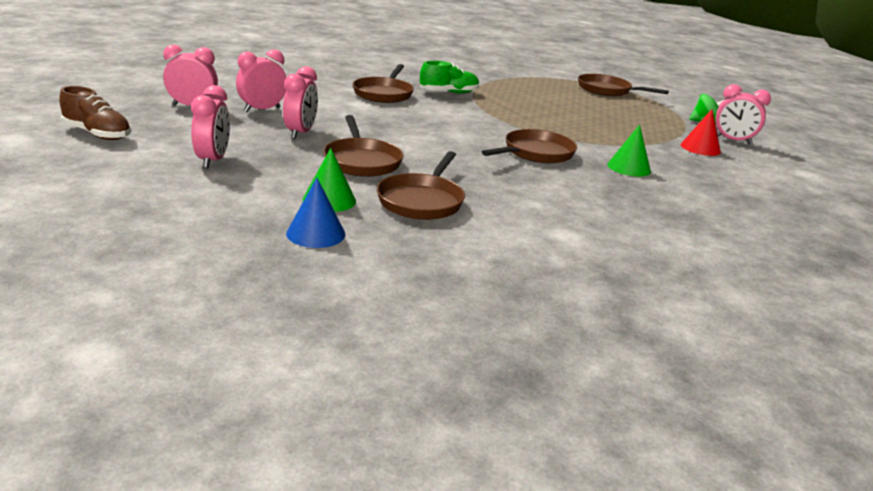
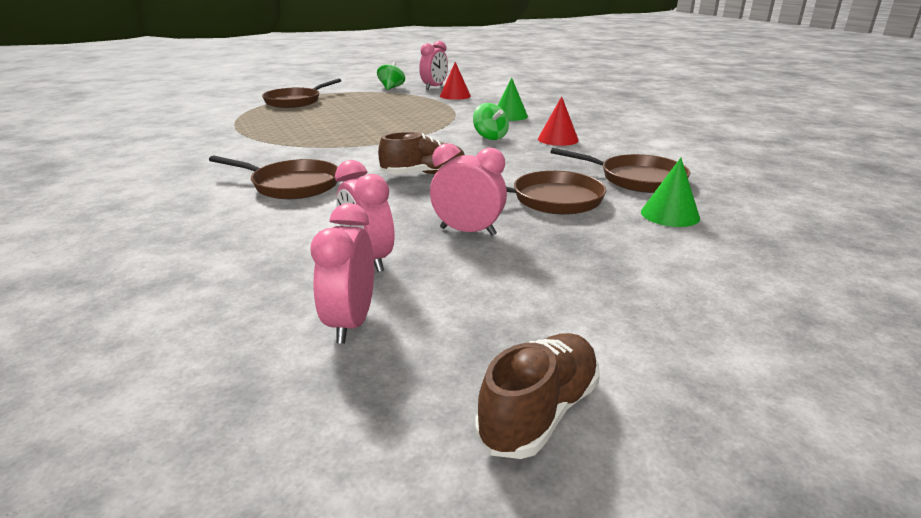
camera: 80 degrees left, 0 degrees up
pink clock [191,85,230,168] -> none
blue cone [286,177,345,248] -> none
green shoe [420,61,479,94] -> none
brown pan [482,129,577,163] -> green spinning top [473,103,509,140]
none -> brown shoe [378,132,464,174]
none -> red cone [538,96,579,146]

